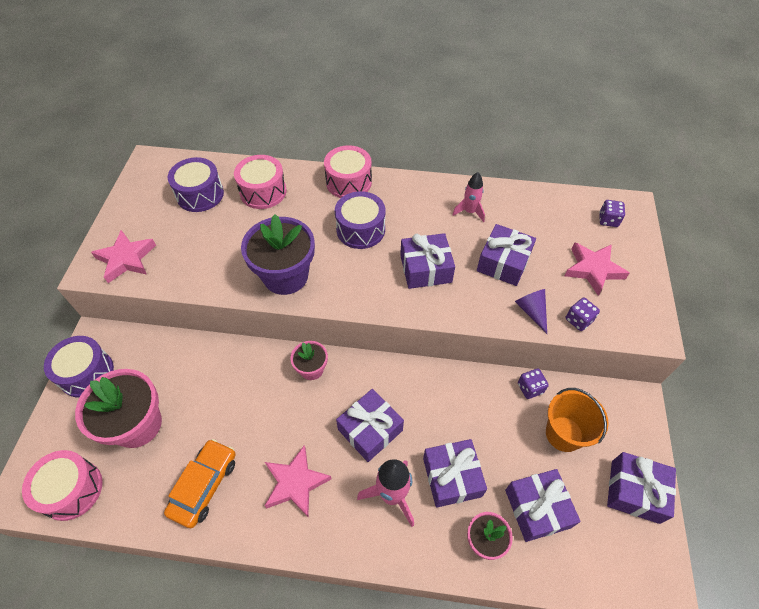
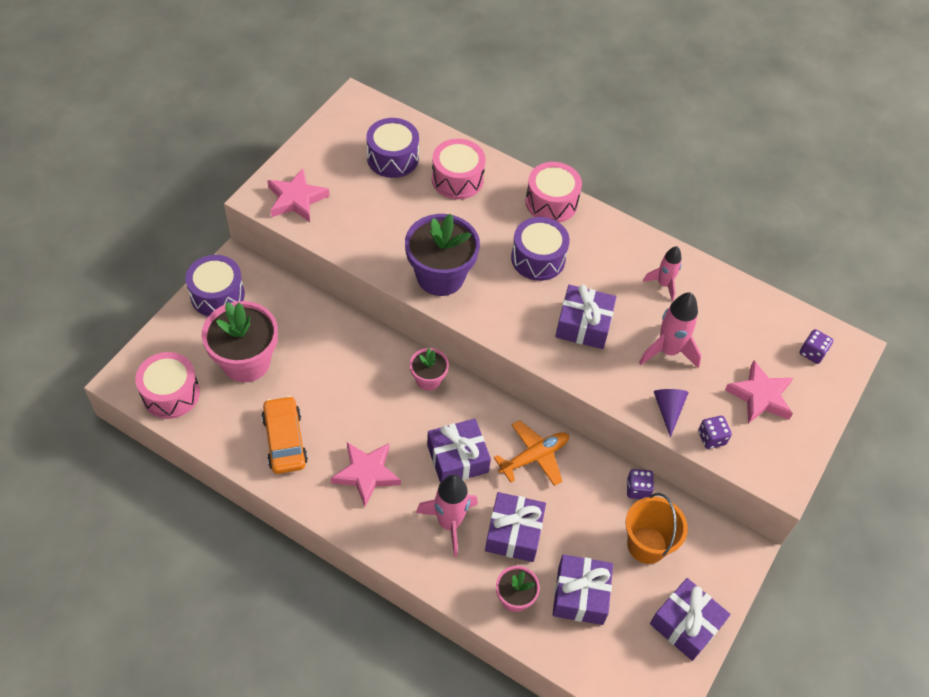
camera: 20 degrees right, 0 degrees up
orange car [164,439,236,528] -> orange car turned 60 degrees counterclockwise [262,396,308,474]
purple gift [477,224,536,286] -> pink rocket [639,292,702,368]
none -> orange plane [494,420,569,486]

